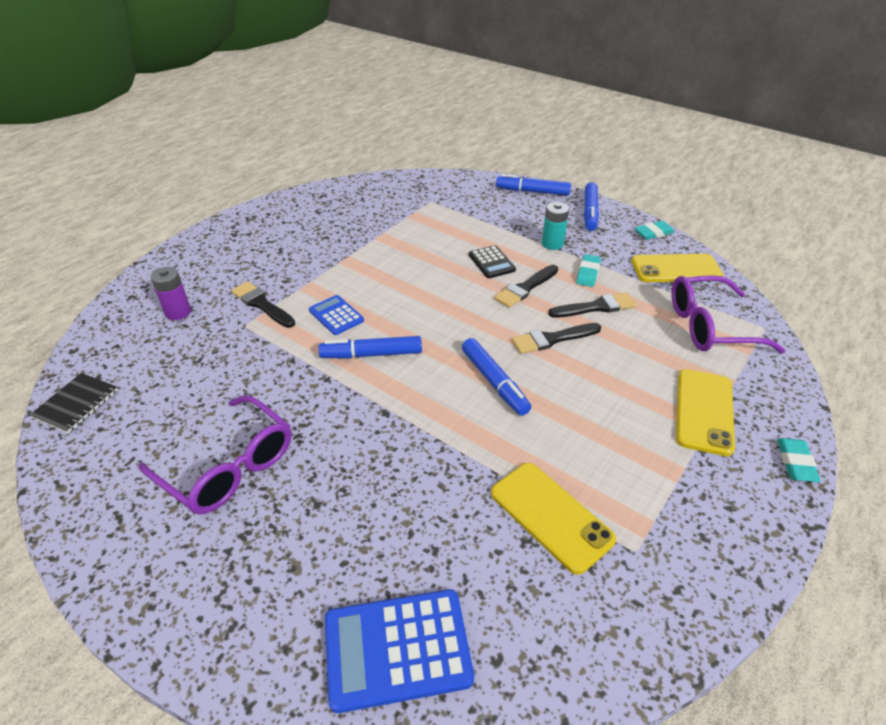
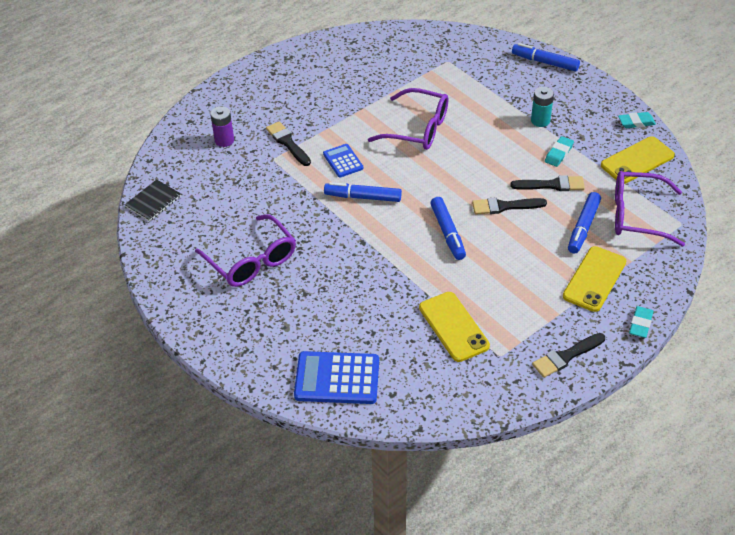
camera: 15 degrees right, 5 degrees up
black calculator [469,245,516,278] -> none
black brush [494,265,558,308] -> black brush moved to [532,333,605,378]
blue marker [584,182,599,231] -> blue marker moved to [568,192,601,254]
yellow phone [632,254,723,282] -> yellow phone turned 45 degrees counterclockwise [601,136,675,184]
none -> purple glasses [368,88,448,150]

